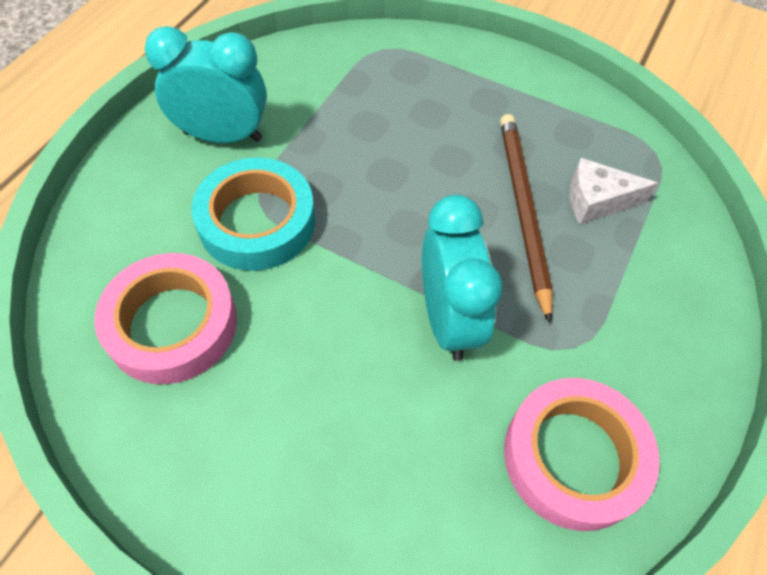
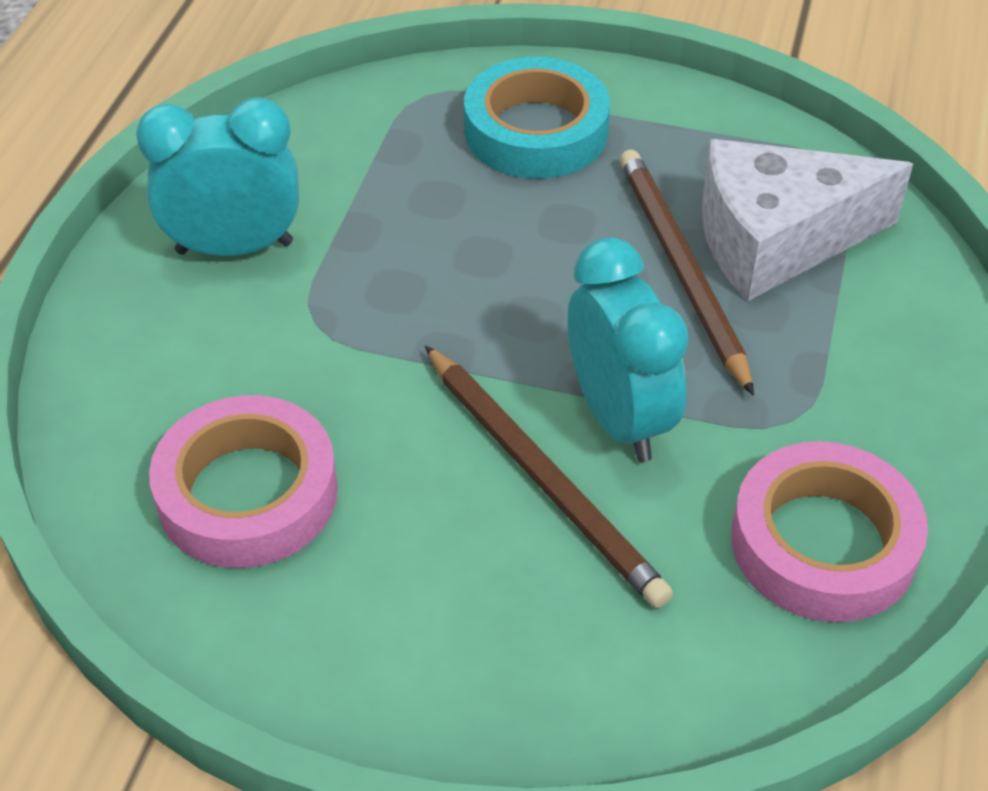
camera: 10 degrees left, 10 degrees down
turquoise tape [192,157,315,271] -> turquoise tape moved to [464,57,610,179]
white cheese [570,158,658,224] -> white cheese [702,139,913,301], size x1.85
none -> brown pencil [425,345,673,608]

